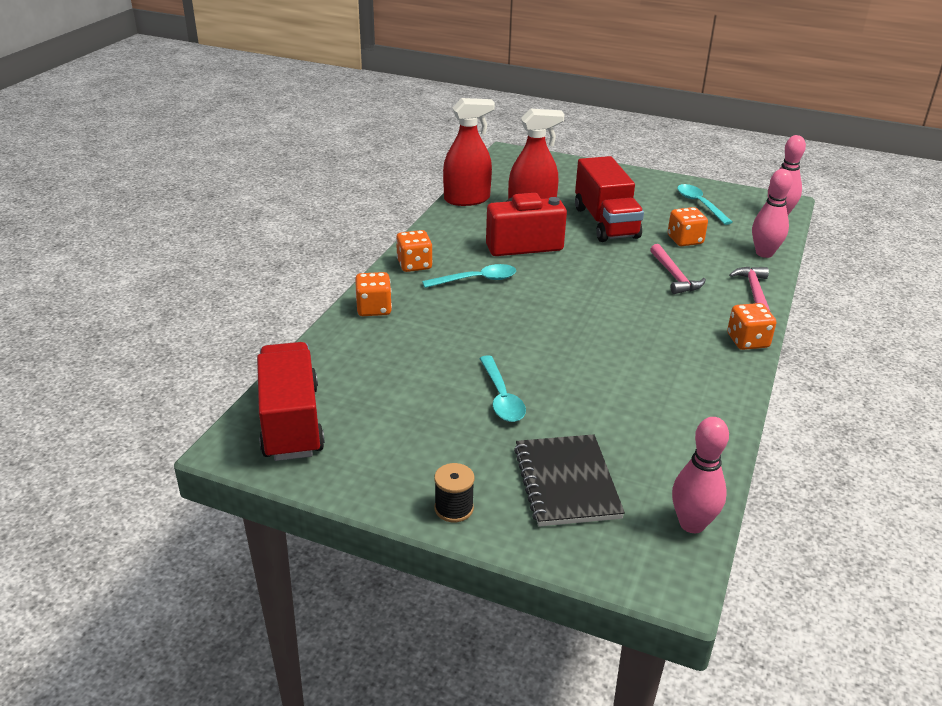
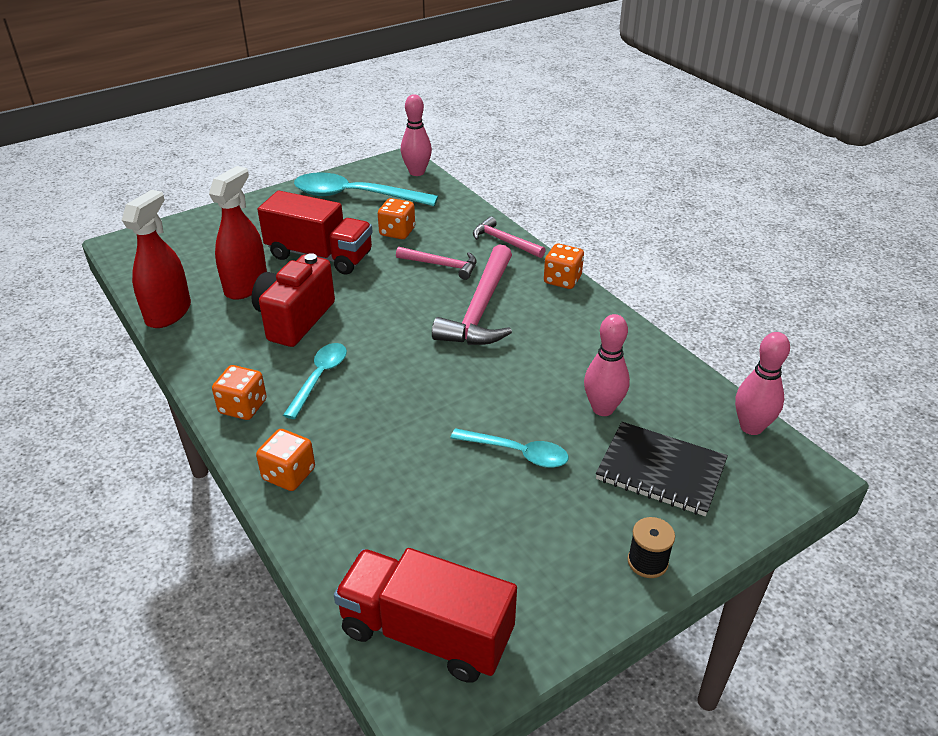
camera: 55 degrees left, 5 degrees up
turquoise spoon [677,184,733,225] -> turquoise spoon [294,172,438,206], size x1.74
pink bowling pin [752,169,793,258] -> pink bowling pin moved to [584,314,630,416]
none -> pink hammer [432,244,512,345]

